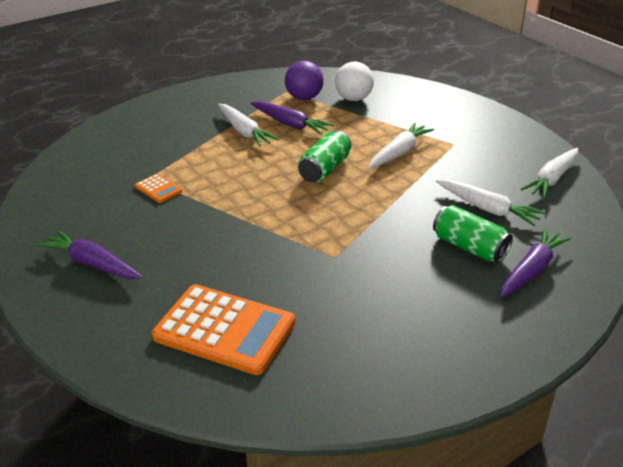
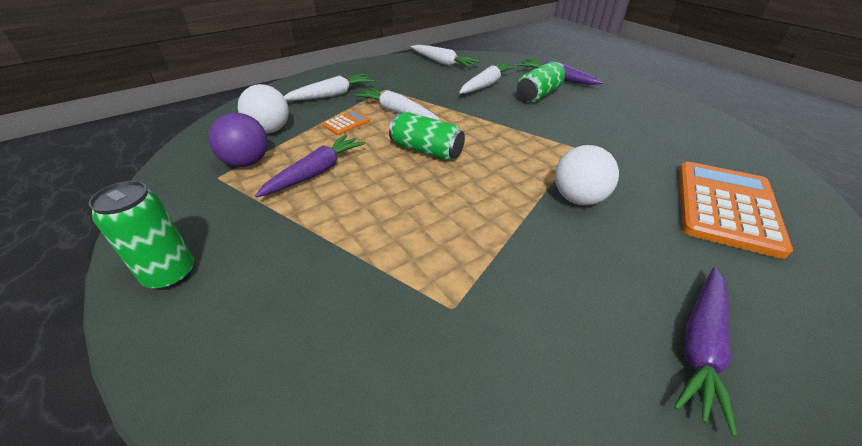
camera: 90 degrees left, 5 degrees up
orange calculator [135,174,182,203] -> orange calculator moved to [322,110,370,135]
white carrot [218,104,279,147] -> white carrot moved to [284,74,374,101]
none -> green can [88,181,194,290]
none -> white ball [555,145,619,205]

